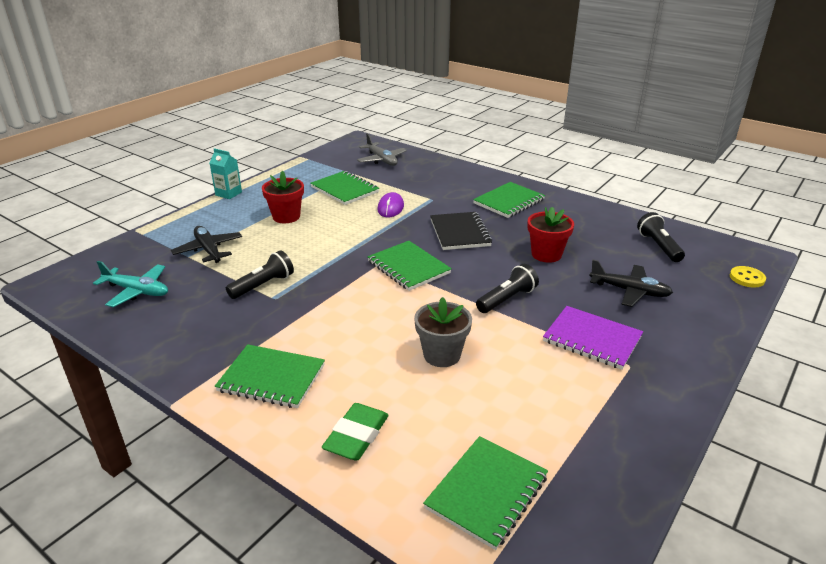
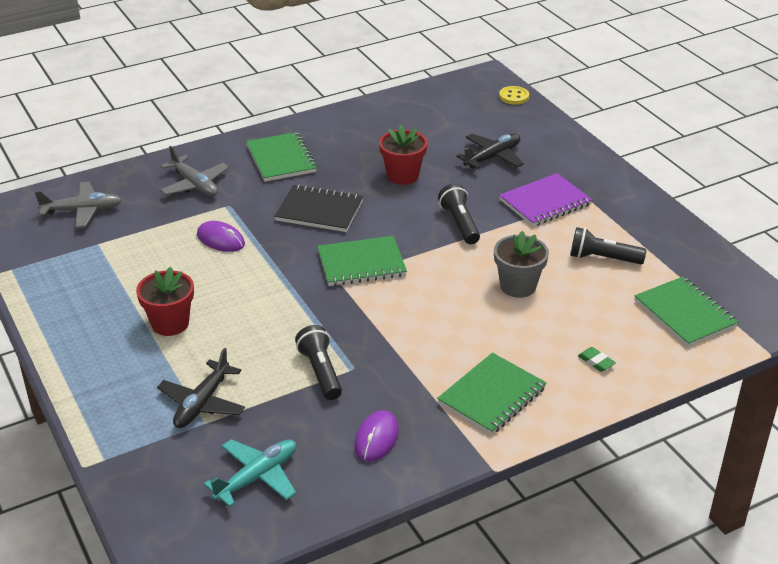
camera: 65 degrees left, 5 degrees up
black plane [171,226,242,263] -> black plane turned 60 degrees counterclockwise [157,348,245,428]
turquoise carton [210,148,242,199] -> none
green notebook [310,171,379,205] -> none
green eraser [322,403,388,461] -> green eraser [578,347,616,372], size x0.52
black flashlight [637,212,685,262] -> black flashlight moved to [570,227,646,264]
none -> grey plane [160,146,229,196]
none -> purple mouse [354,410,399,462]

